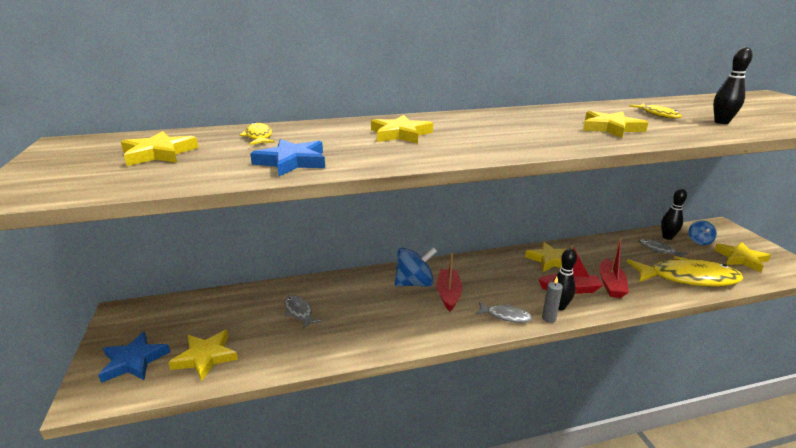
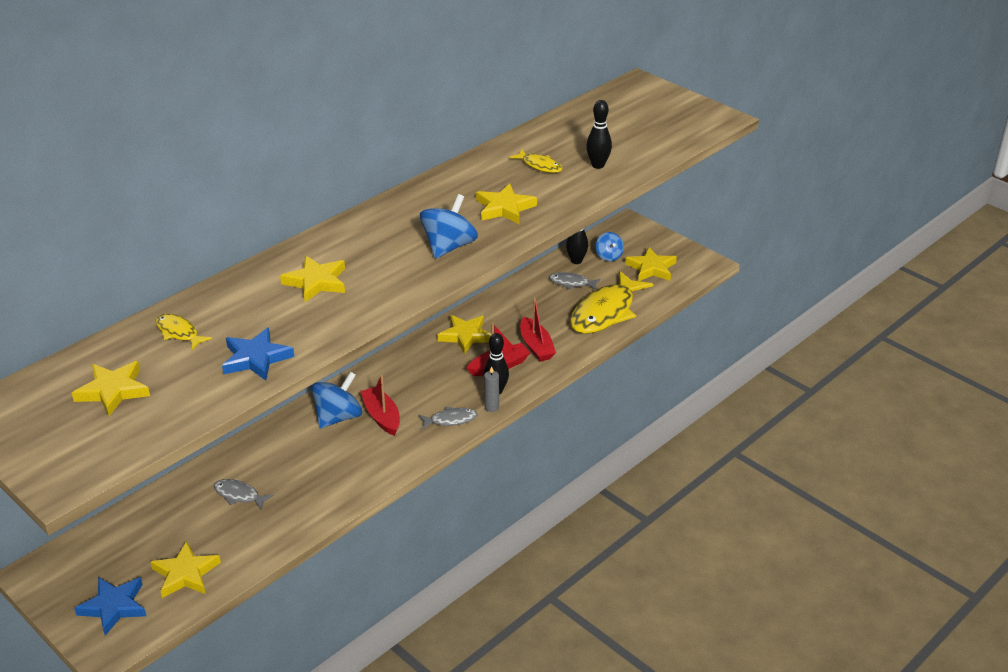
camera: 30 degrees left, 10 degrees up
yellow fish [626,256,743,287] -> yellow fish turned 150 degrees clockwise [570,271,654,334]
none -> blue spinning top [420,194,478,259]

